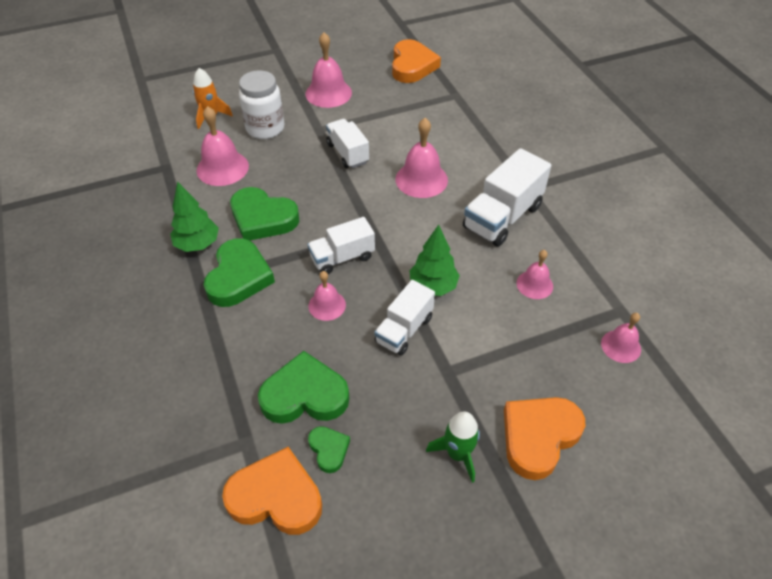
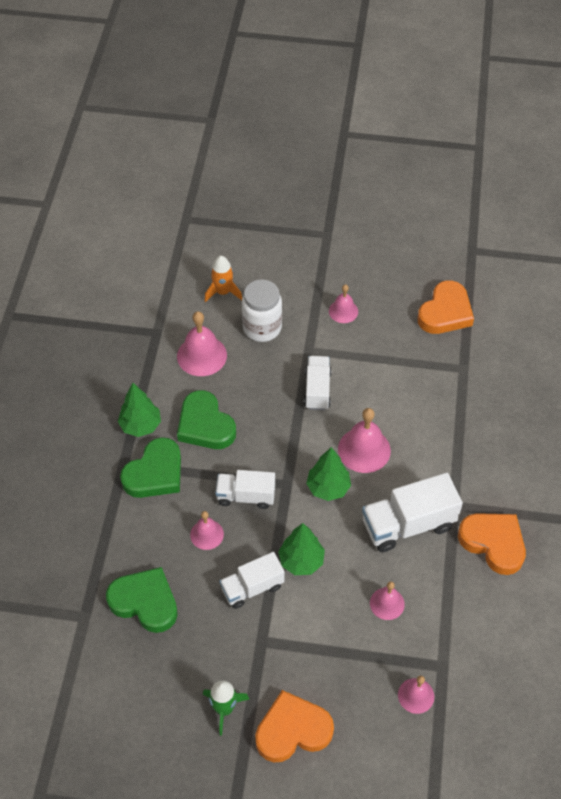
camera: 30 degrees right, 5 degrees up
orange heart [222,447,322,535] -> orange heart moved to [458,513,526,575]
pink bell [305,32,352,108] -> pink bell [329,284,358,323], size x0.61
green heart [308,426,350,473] -> none
none -> green tree [306,447,351,501]

